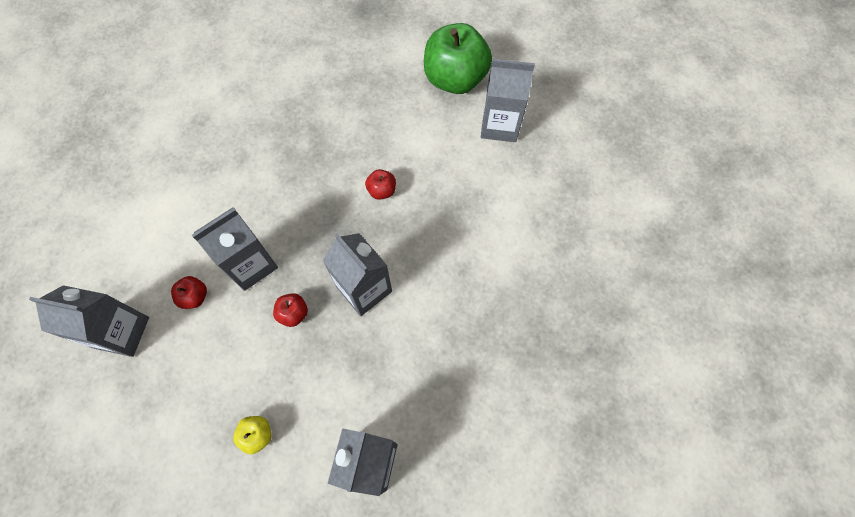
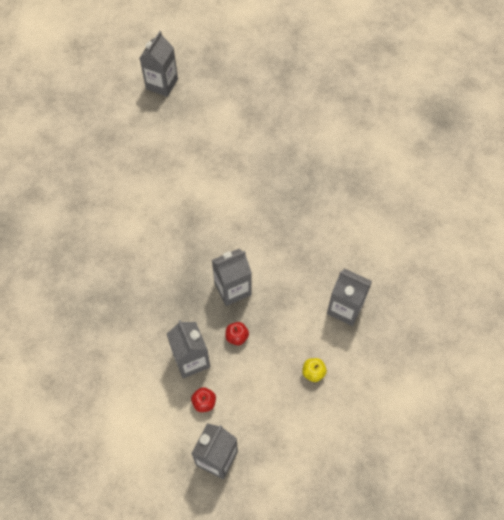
camera: 75 degrees left, 5 degrees down
red apple [365,169,396,200] -> none
green apple [424,23,492,94] -> none
grey carton [481,59,535,142] -> grey carton moved to [140,31,178,97]

